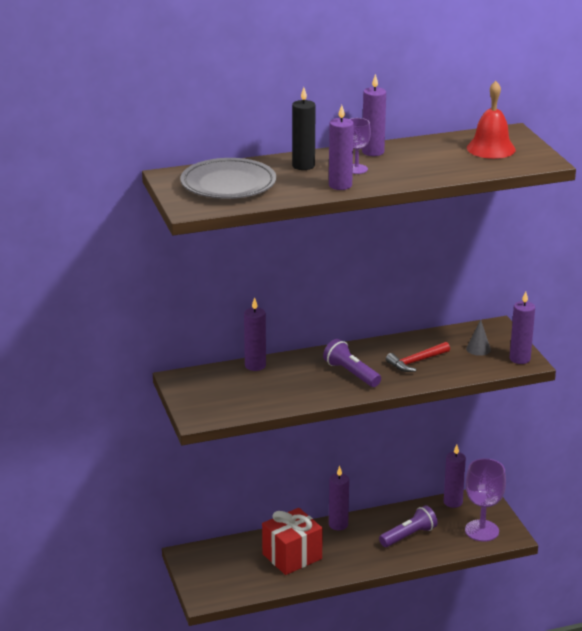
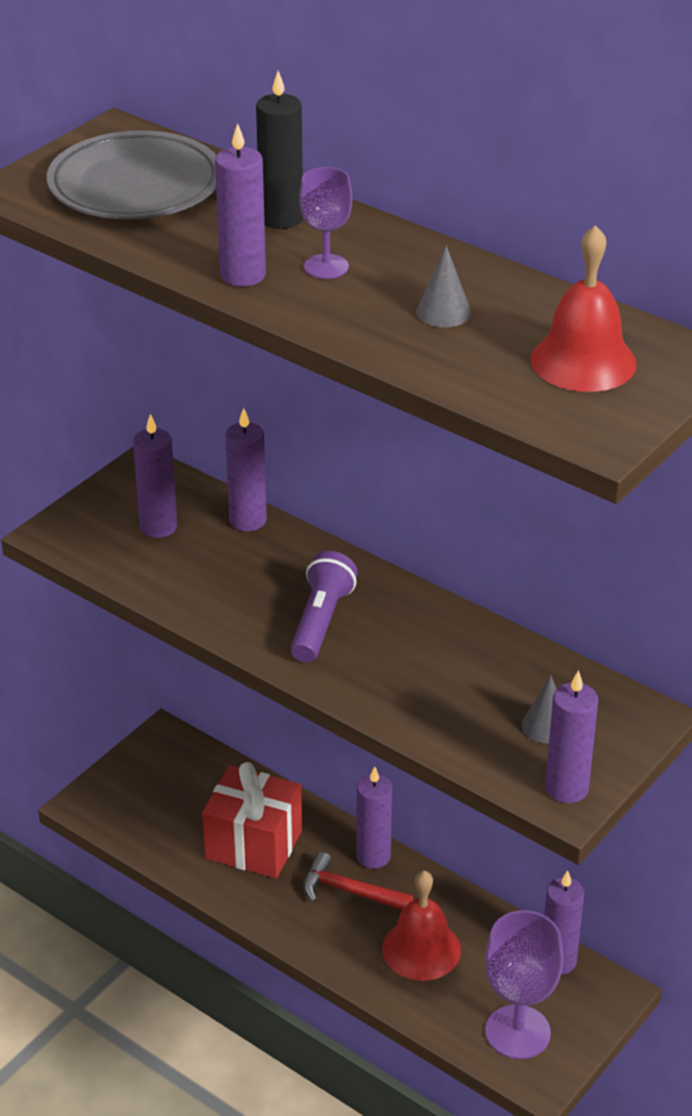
camera: 55 degrees right, 10 degrees up
purple candle [362,74,386,156] -> purple candle moved to [133,414,177,538]
purple flashlight [379,505,438,547] -> red bell [382,870,461,981]
red hammer [386,342,450,372] -> red hammer moved to [303,852,413,911]
none -> grey cone [416,245,471,327]

